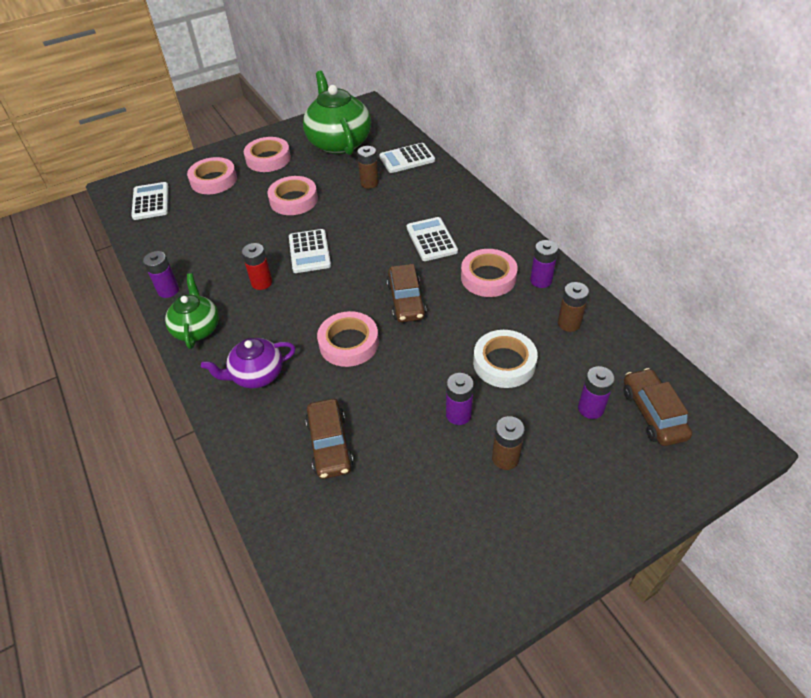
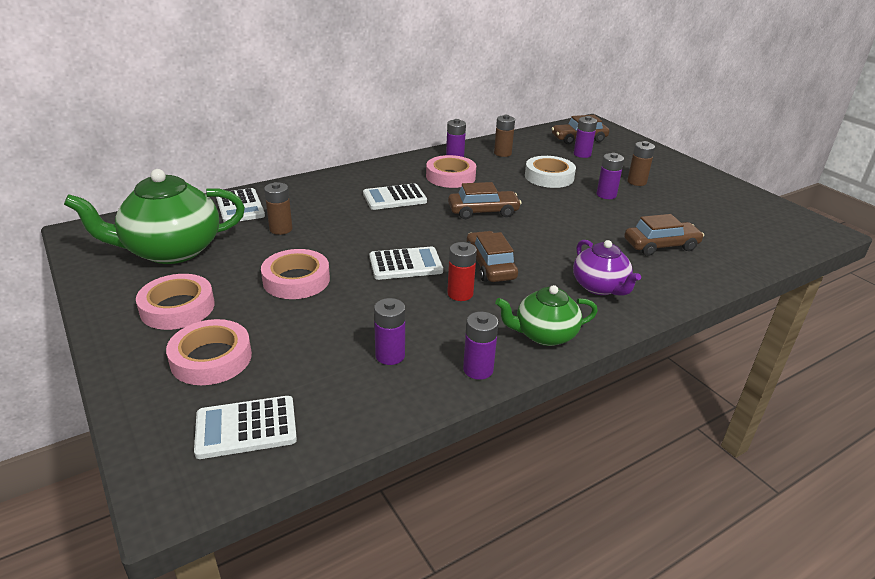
camera: 95 degrees left, 15 degrees down
pink tape [317,311,379,367] -> none
none -> purple battery [374,298,405,365]
none -> brown car [467,231,518,282]

